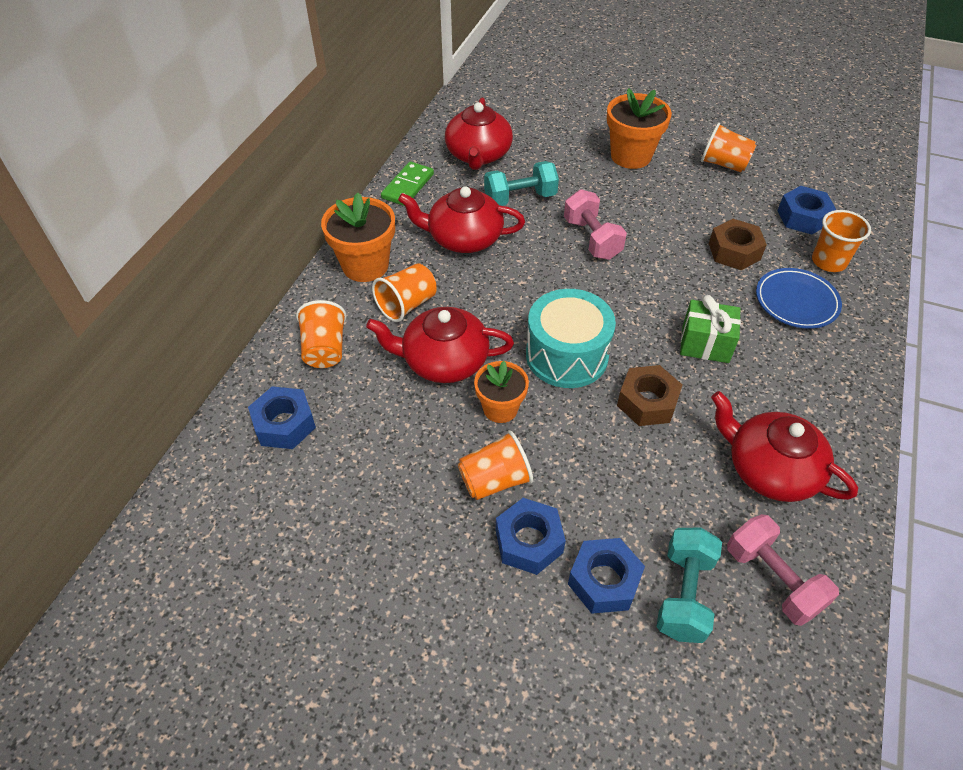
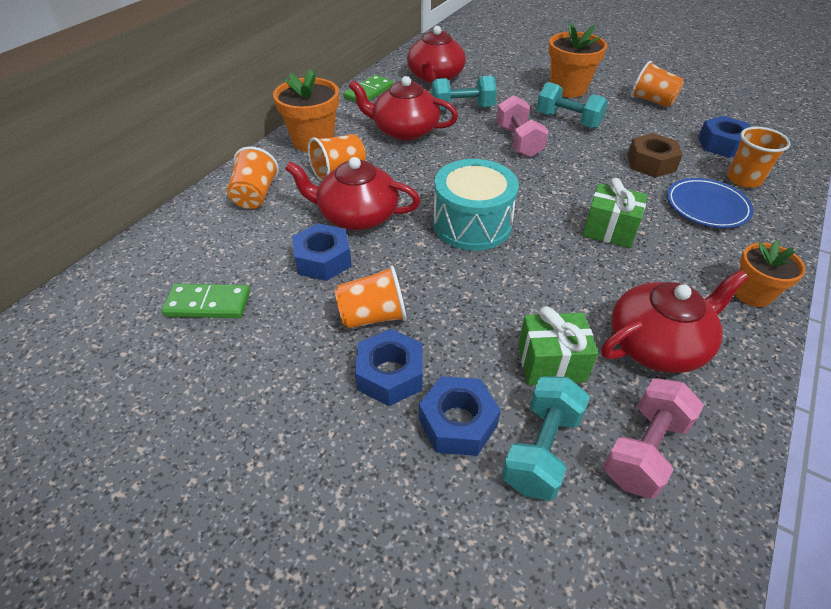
camera: 10 degrees right, 5 degrees down
blue nut [248,386,316,449] -> blue nut moved to [292,223,352,281]
orange flower pot [474,361,529,423] -> orange flower pot moved to [735,240,806,307]
brown nut [617,365,682,426] -> none
red teapot [711,391,858,502] -> red teapot turned 105 degrees clockwise [601,270,748,373]
pink dumbbell [727,514,839,626] -> pink dumbbell turned 60 degrees clockwise [603,378,704,499]
none -> green domino [162,284,250,318]
none -> green gift [518,306,598,385]
none -> turquoise dumbbell [536,82,608,129]

